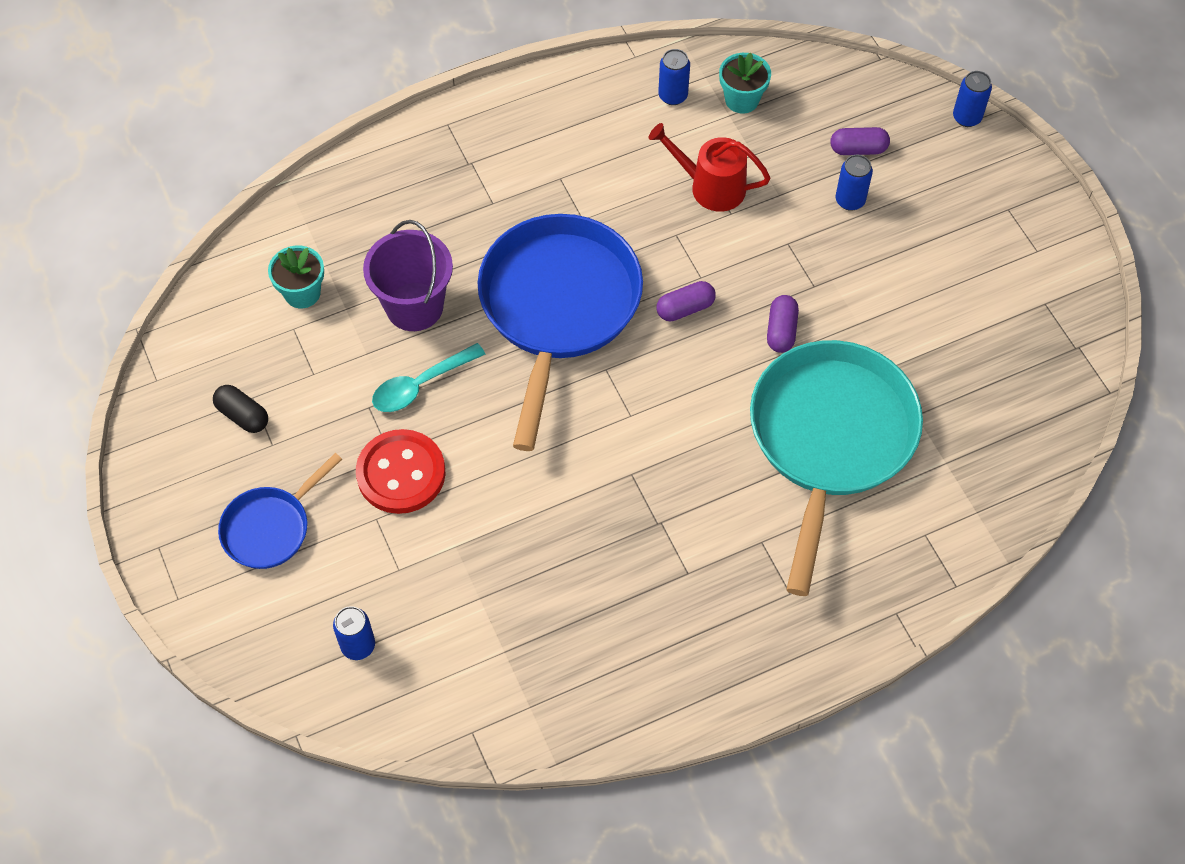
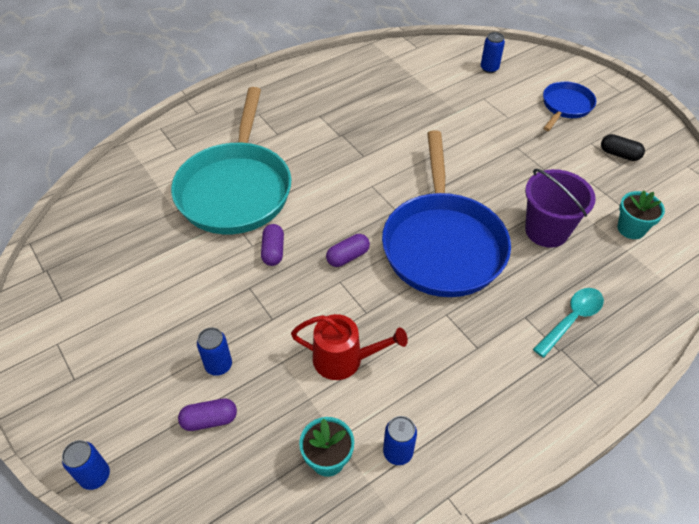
camera: 170 degrees right, 10 degrees down
red button [356,429,446,514] -> none
turquoise spoon [372,343,485,412] -> turquoise spoon moved to [533,288,604,358]

